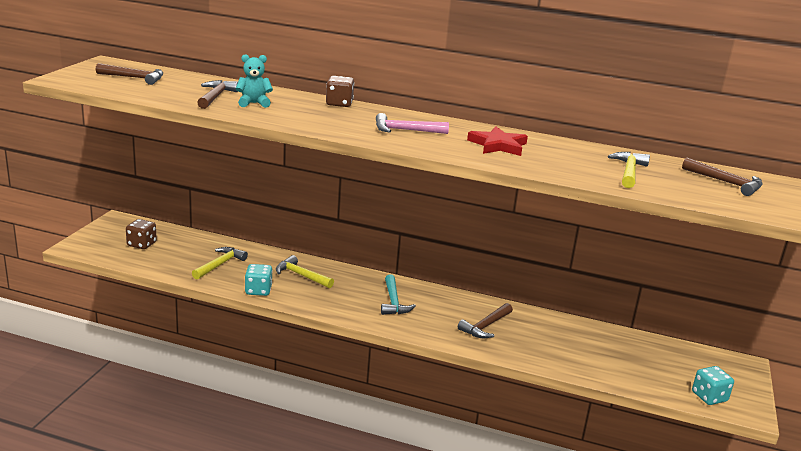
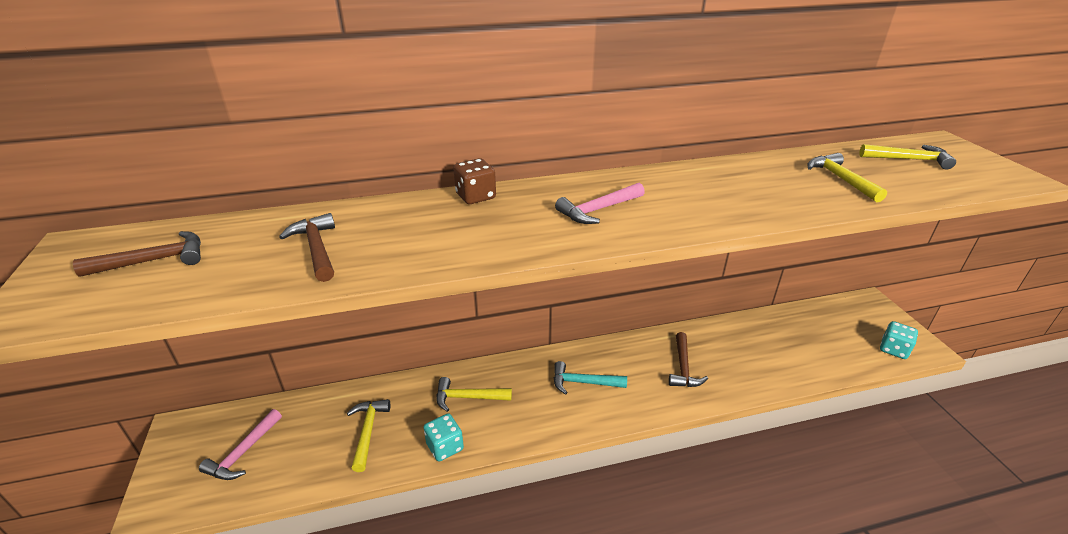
camera: 30 degrees left, 10 degrees up
brown dice [126,219,157,249] -> pink hammer [199,409,282,480]
turquoise teddy bear [236,54,273,108] -> none
turquoise hammer [381,274,416,315] -> turquoise hammer turned 135 degrees clockwise [554,361,627,395]
red star [467,126,528,156] -> none
brown hammer [682,158,762,196] -> yellow hammer [859,144,956,170]

